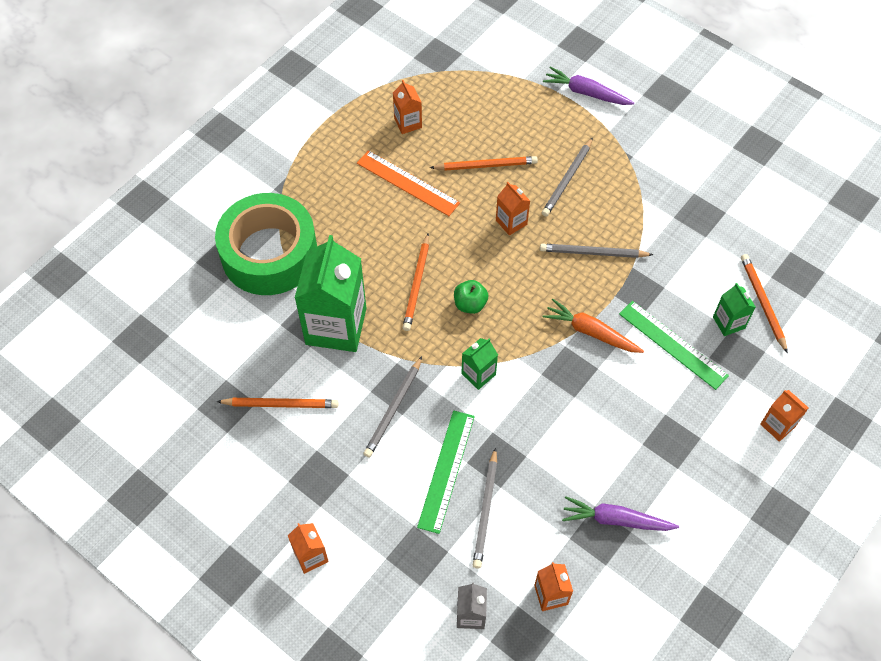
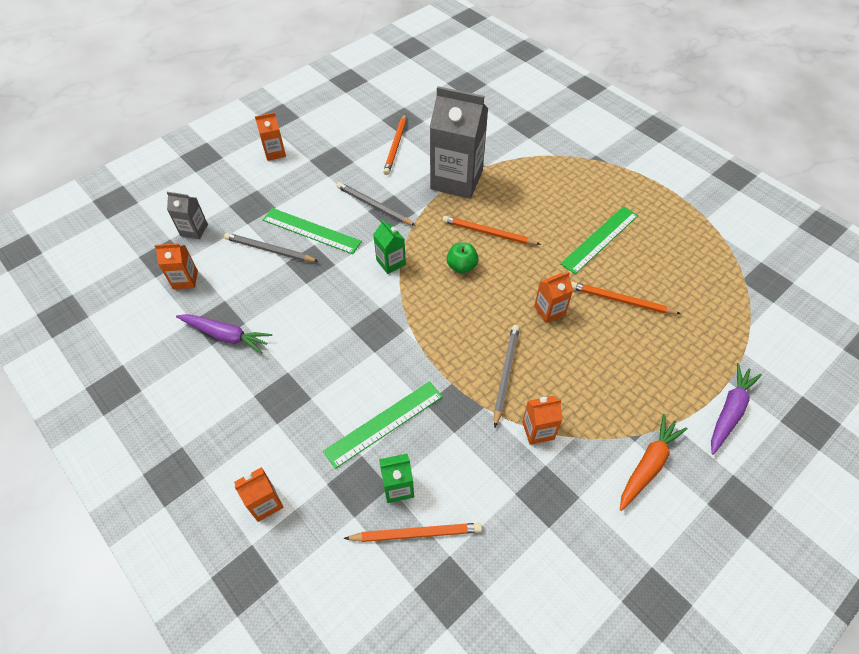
camera: 100 degrees right, 5 degrees down
green tape [215,193,317,295] -> none
green carton [295,235,366,352] -> grey carton [430,86,488,199]
orange ruler [357,150,460,216] -> green ruler [560,206,638,274]
orange carton [393,80,422,134] -> orange carton moved to [522,396,563,445]
orange pencil [430,156,538,171] -> orange pencil turned 105 degrees clockwise [571,282,681,314]
grey pencil [542,137,593,216] -> none
orange carrot [542,299,644,353] -> orange carrot moved to [620,414,688,511]
purple carrot [562,496,679,531] -> purple carrot turned 90 degrees clockwise [176,314,272,354]

